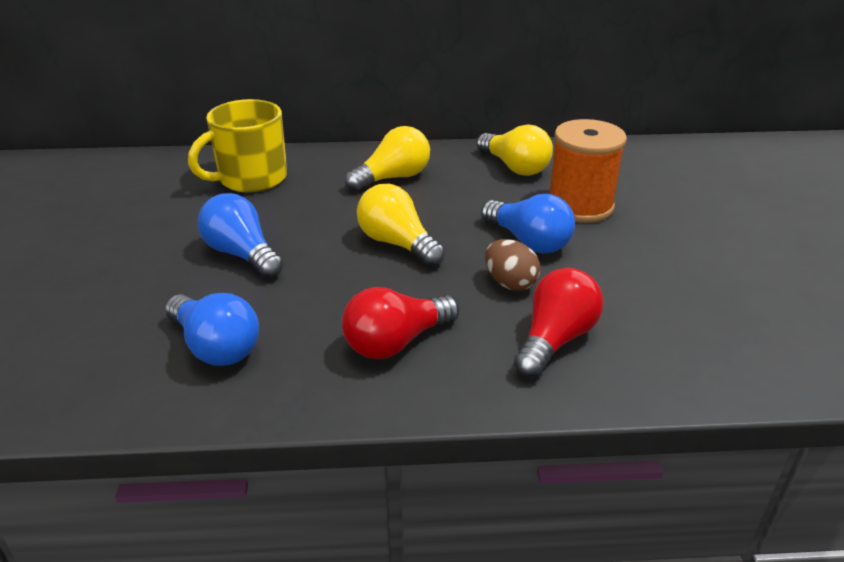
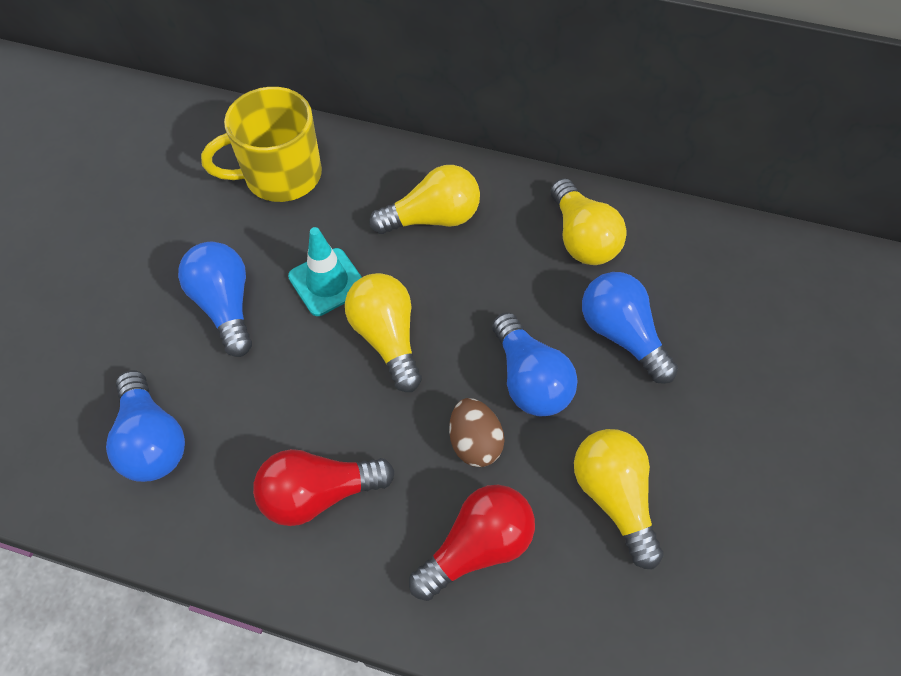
camera: 20 degrees right, 25 degrees up
orange spool [549,119,627,223] -> blue light bulb [582,272,678,384]
none -> turquoise traffic cone [288,227,362,316]
none -> yellow light bulb [574,429,663,570]

